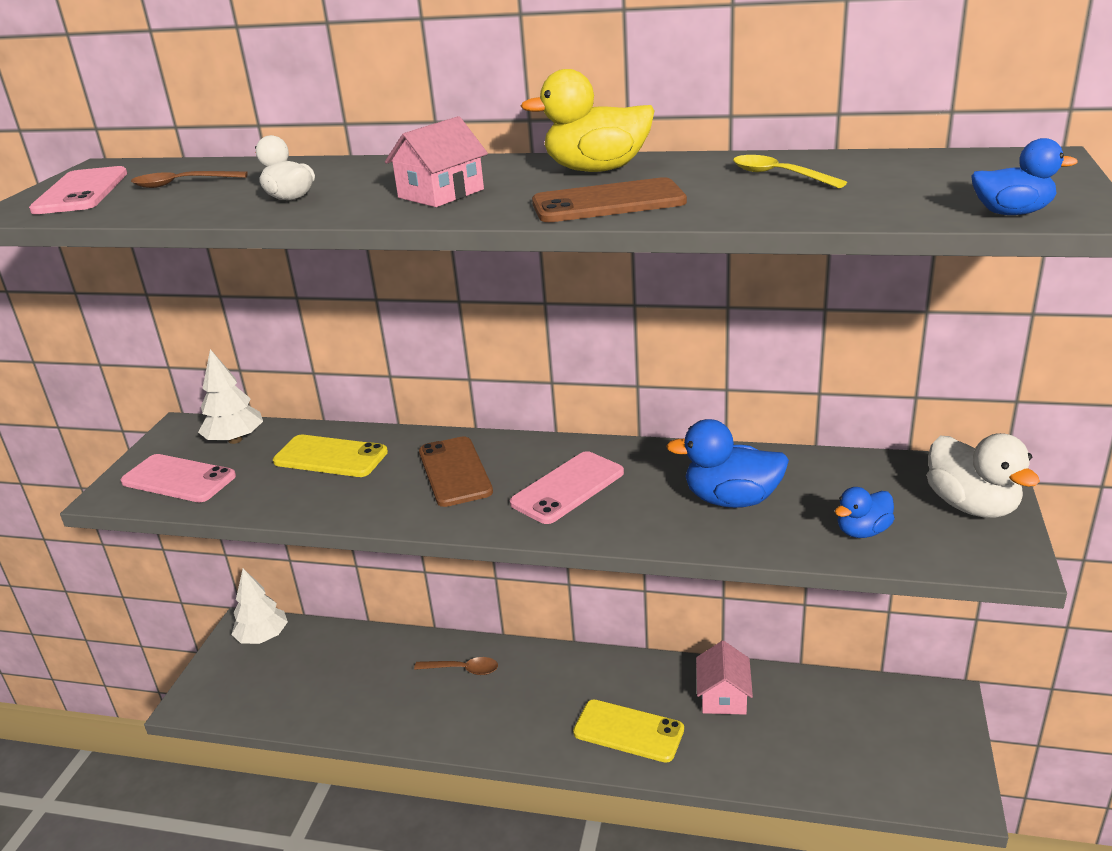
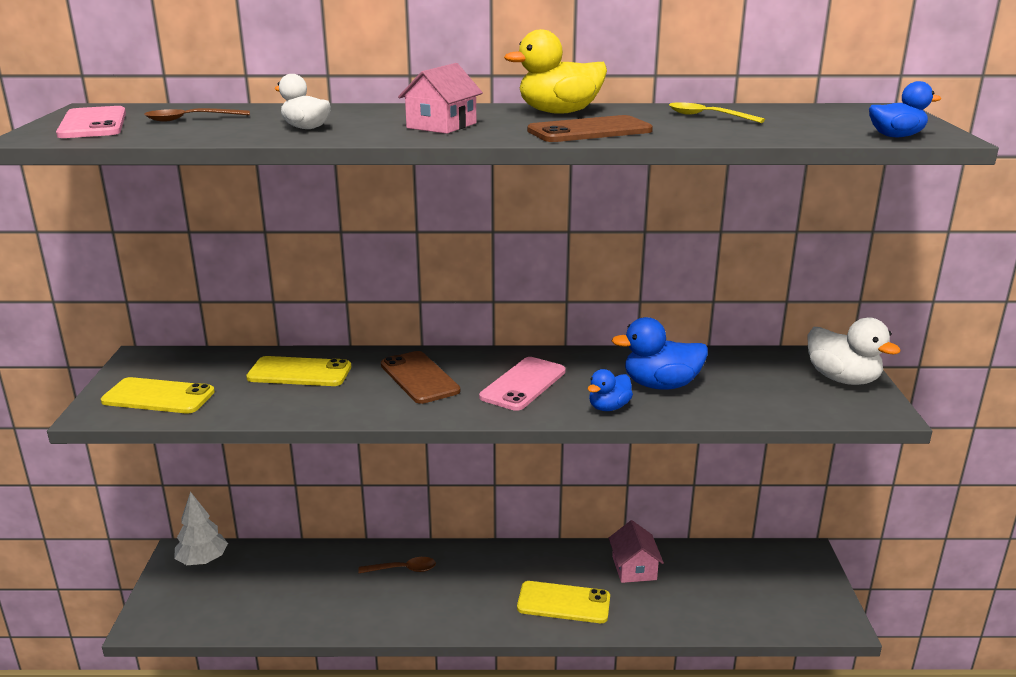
camera: 15 degrees left, 5 degrees down
pink phone [121,454,236,502] -> yellow phone [101,377,215,413]
white tree [198,349,263,444] -> none
blue duck [835,487,895,538] -> blue duck moved to [588,369,633,411]

